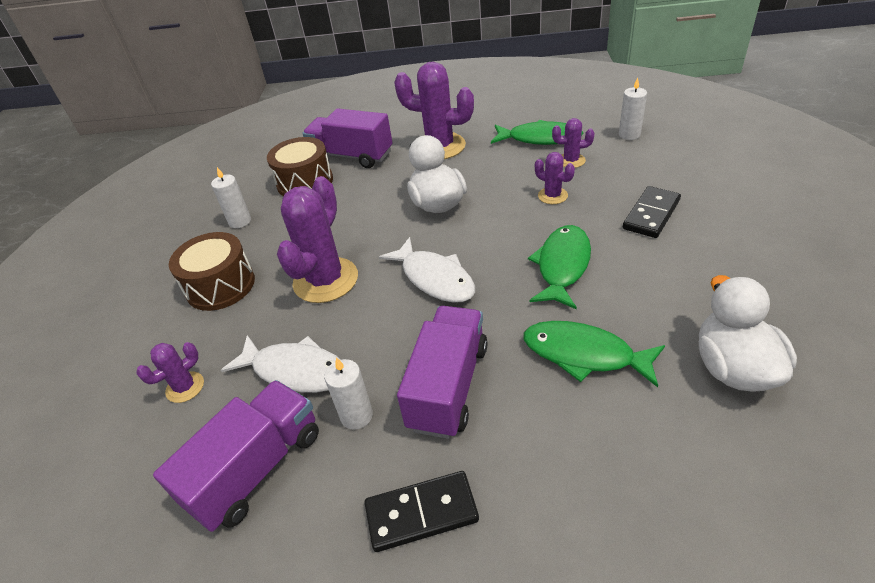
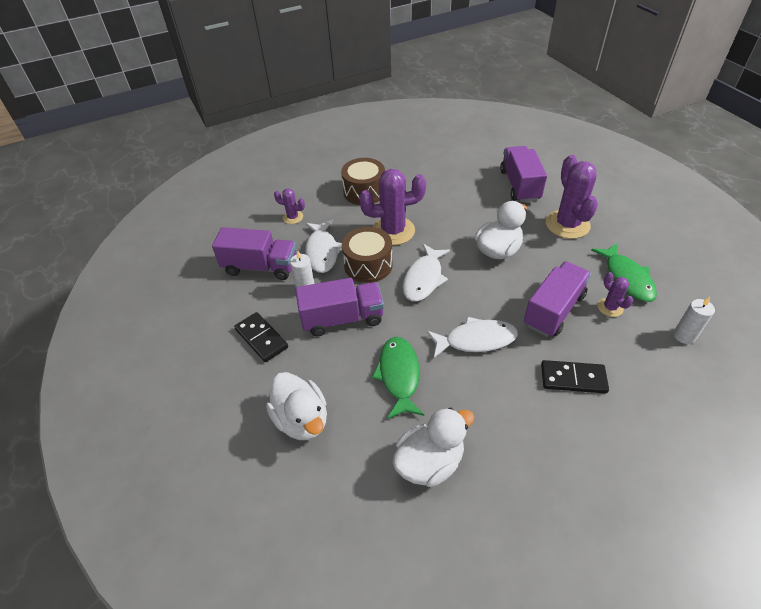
camera: 60 degrees right, 5 degrees up
white candle [211,167,251,228] -> none
brown drum [267,137,333,196] -> brown drum moved to [342,227,393,283]
green fish [528,225,591,310] -> white fish [427,317,518,358]
purple cactus [535,152,575,204] -> purple truck [524,261,591,337]
none -> white duck [266,372,327,440]

